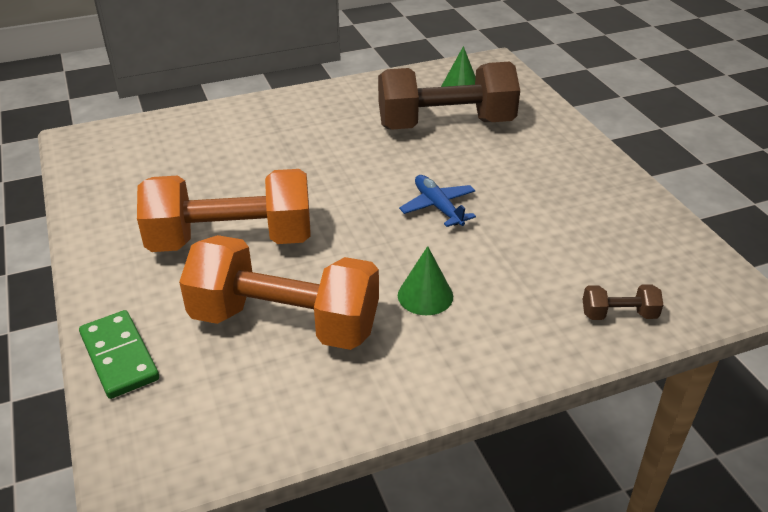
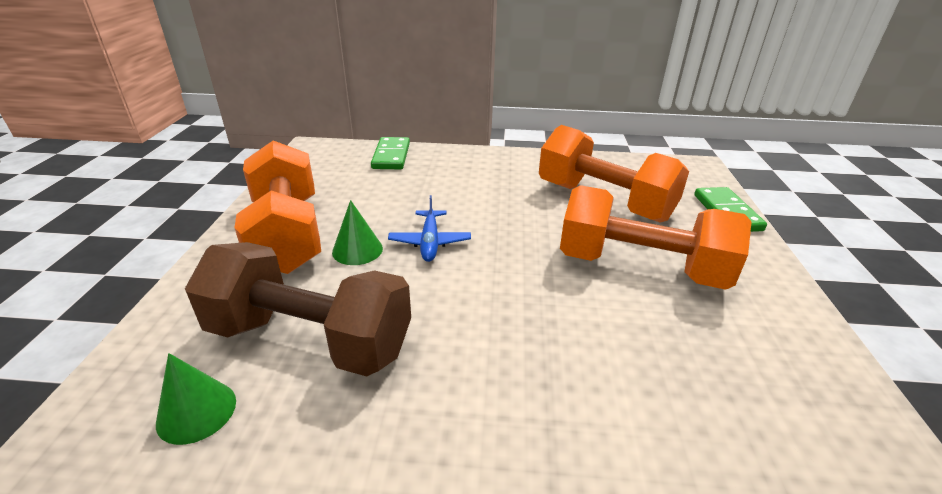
camera: 155 degrees left, 5 degrees down
green cone [398,246,453,315] -> green cone moved to [332,200,383,265]
brown dumbbell [583,284,663,320] -> green domino [371,137,410,169]
none -> orange dumbbell [234,140,321,274]

